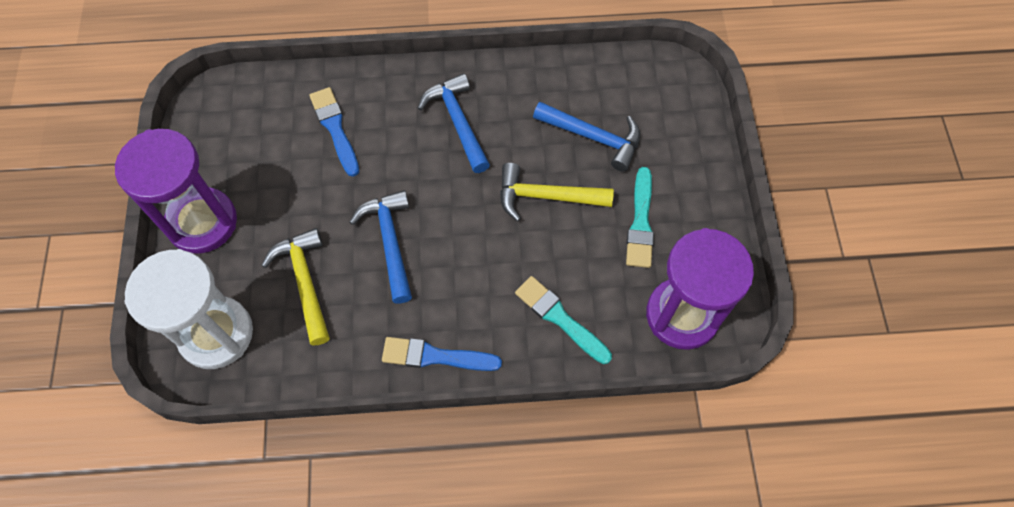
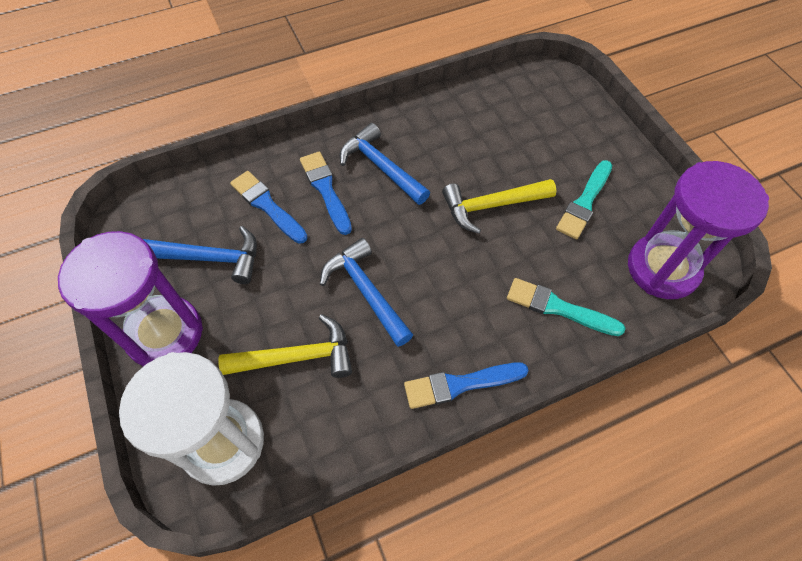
camera: 20 degrees left, 5 degrees down
yellow hammer [261,228,330,346] -> yellow hammer turned 120 degrees clockwise [218,314,352,378]
blue hammer [533,102,640,172] -> blue hammer moved to [143,226,257,284]
turquoise brush [626,167,654,268] -> turquoise brush turned 45 degrees clockwise [556,160,612,239]
none -> blue brush [300,151,352,235]

